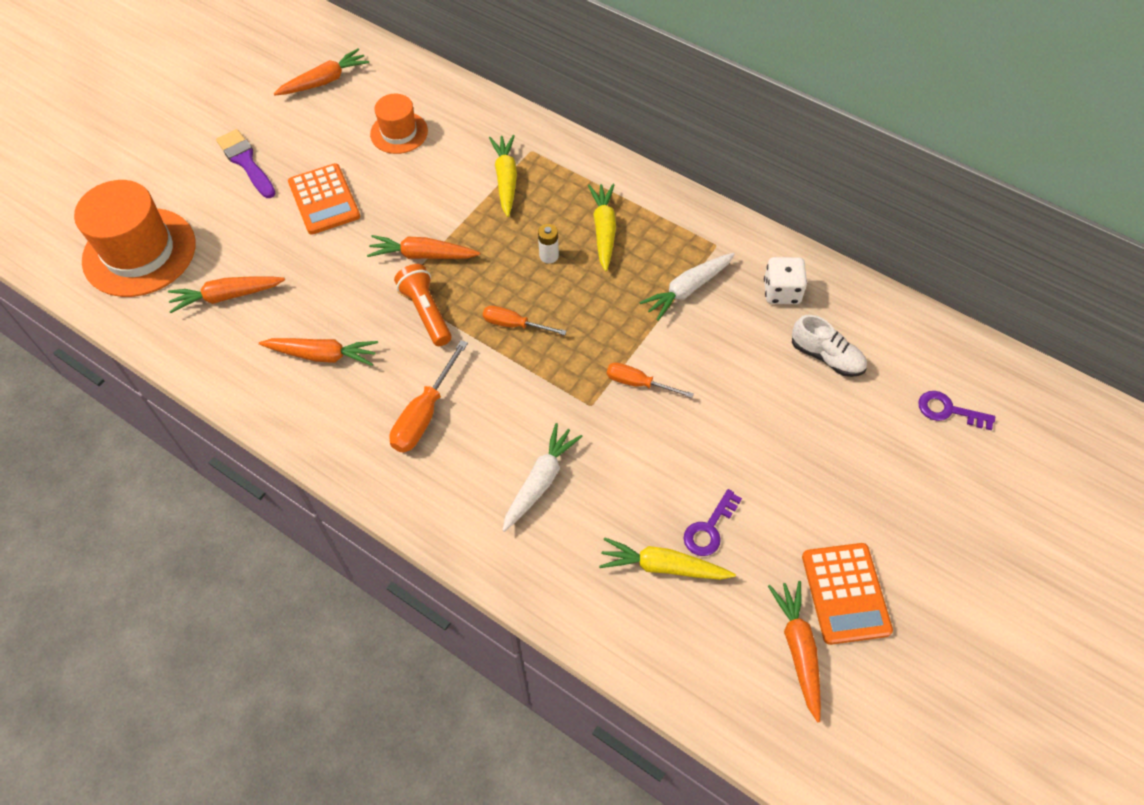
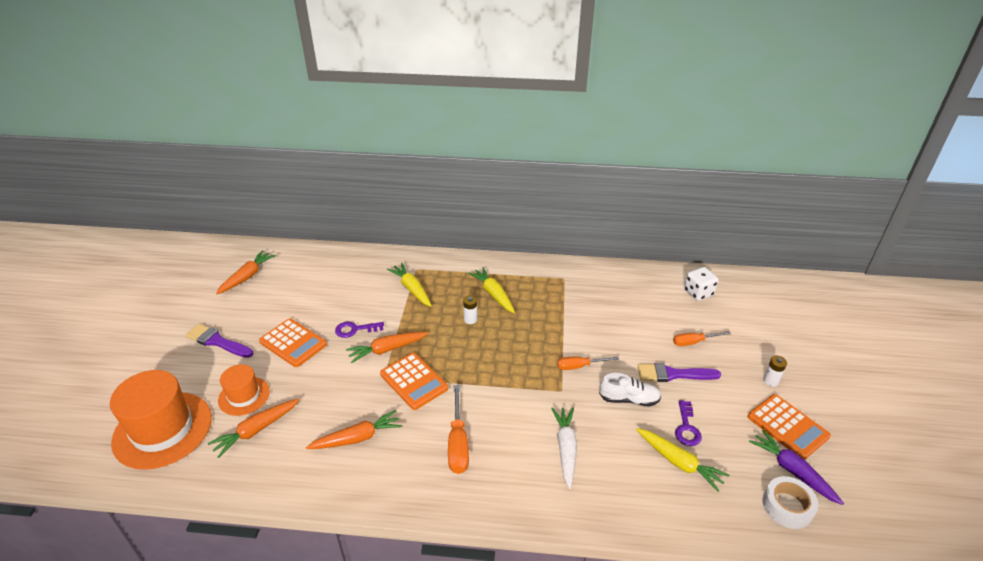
camera: 30 degrees left, 20 degrees down
orange hat [370,94,428,154] -> orange hat moved to [218,364,270,416]
orange flashlight [394,264,452,346] -> orange calculator [380,353,448,410]
orange screwdriver [483,306,567,335] -> orange screwdriver moved to [673,331,731,346]
yellow carrot [599,537,736,580] -> yellow carrot turned 120 degrees counterclockwise [636,428,729,492]
white carrot [639,253,735,321] -> none
white dice [764,257,807,304] -> white dice moved to [684,267,719,301]
orange carrot [768,581,821,723] -> purple carrot [749,430,844,505]
white shoe [792,315,867,377] -> white shoe moved to [599,373,661,407]
purple key [918,391,995,430] -> purple key moved to [335,321,384,338]
none -> purple brush [638,363,721,382]
none -> white battery [763,356,787,387]
none -> white tape [763,476,818,529]

